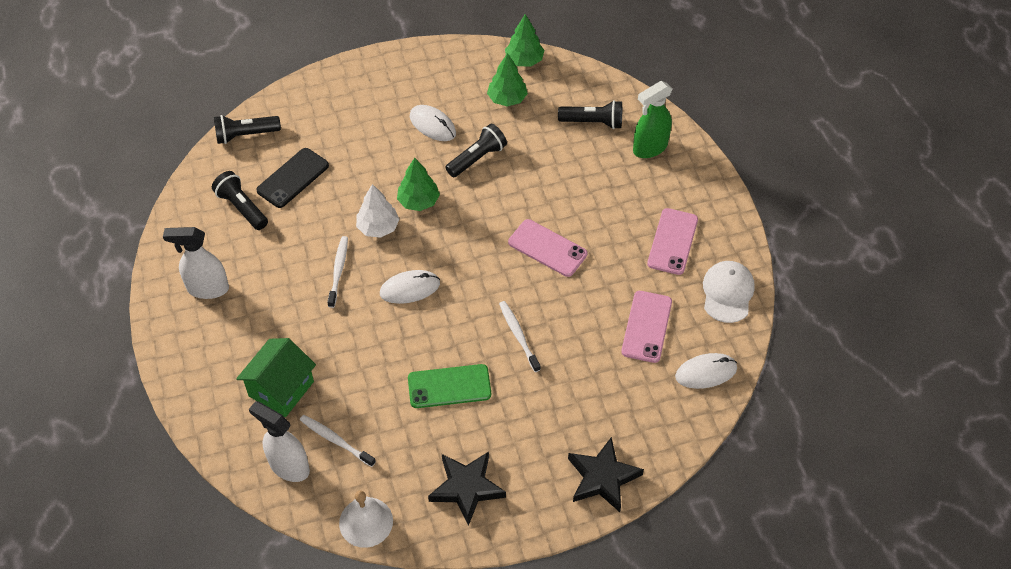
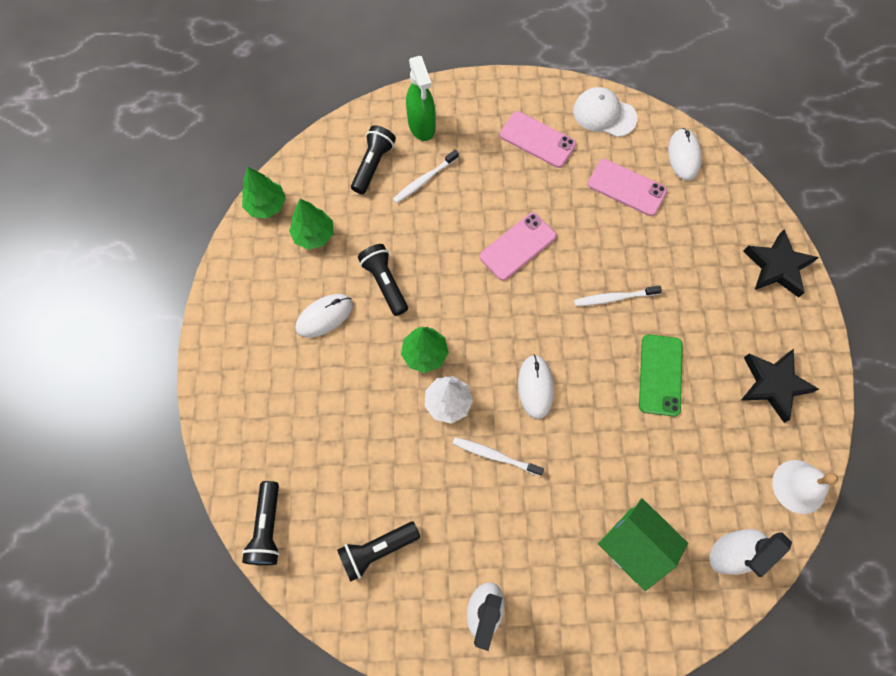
camera: 75 degrees left, 15 degrees up
black phone [256,148,329,208] -> none
white toothbrush [300,415,376,467] -> white toothbrush moved to [393,150,459,203]

